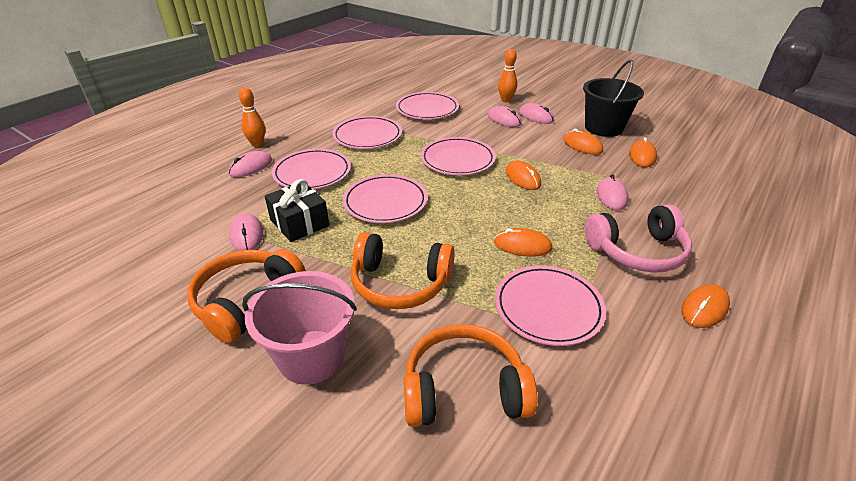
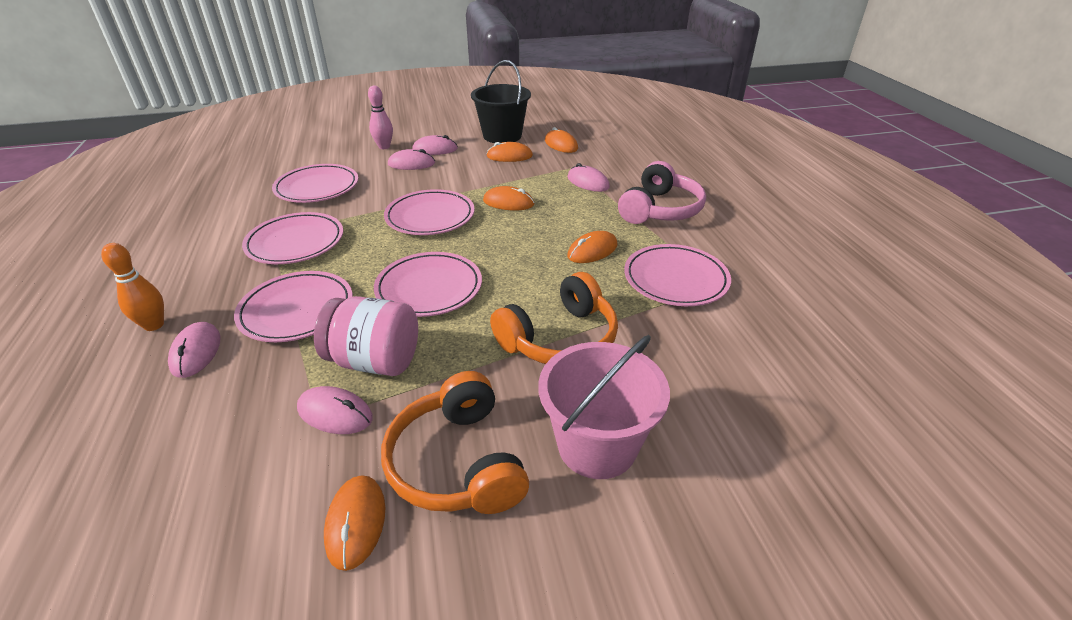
camera: 50 degrees left, 0 degrees up
black gift [265,179,329,242] -> pink jar [314,296,418,376]
orange headphones [404,324,537,427] -> none
orange bowling pin [498,49,517,102] -> pink bowling pin [368,86,393,149]
orange mouse [681,284,730,328] -> orange mouse moved to [324,475,385,571]

